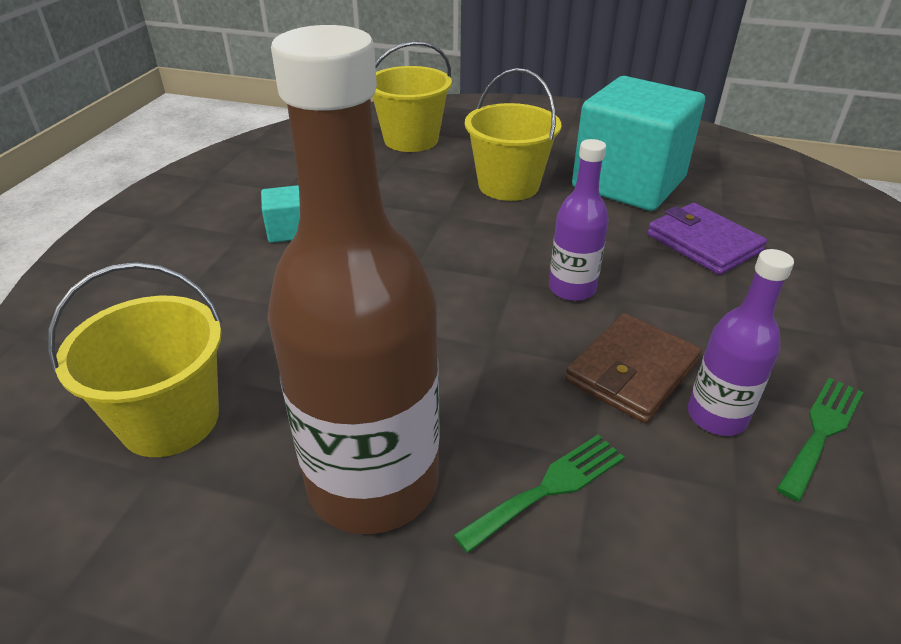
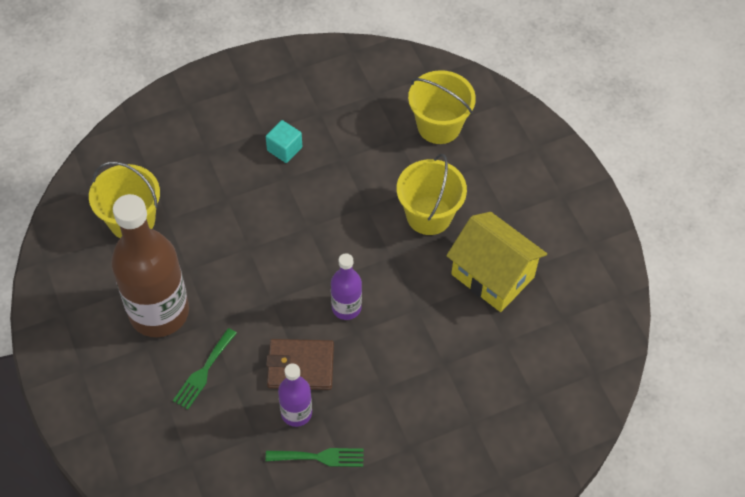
camera: 50 degrees right, 20 degrees up
green fork [453,434,625,553] -> green fork turned 105 degrees clockwise [173,328,237,410]
turquoise cube [572,76,705,211] -> yellow house [446,212,547,312]
purple wallet [647,203,767,275] -> none

